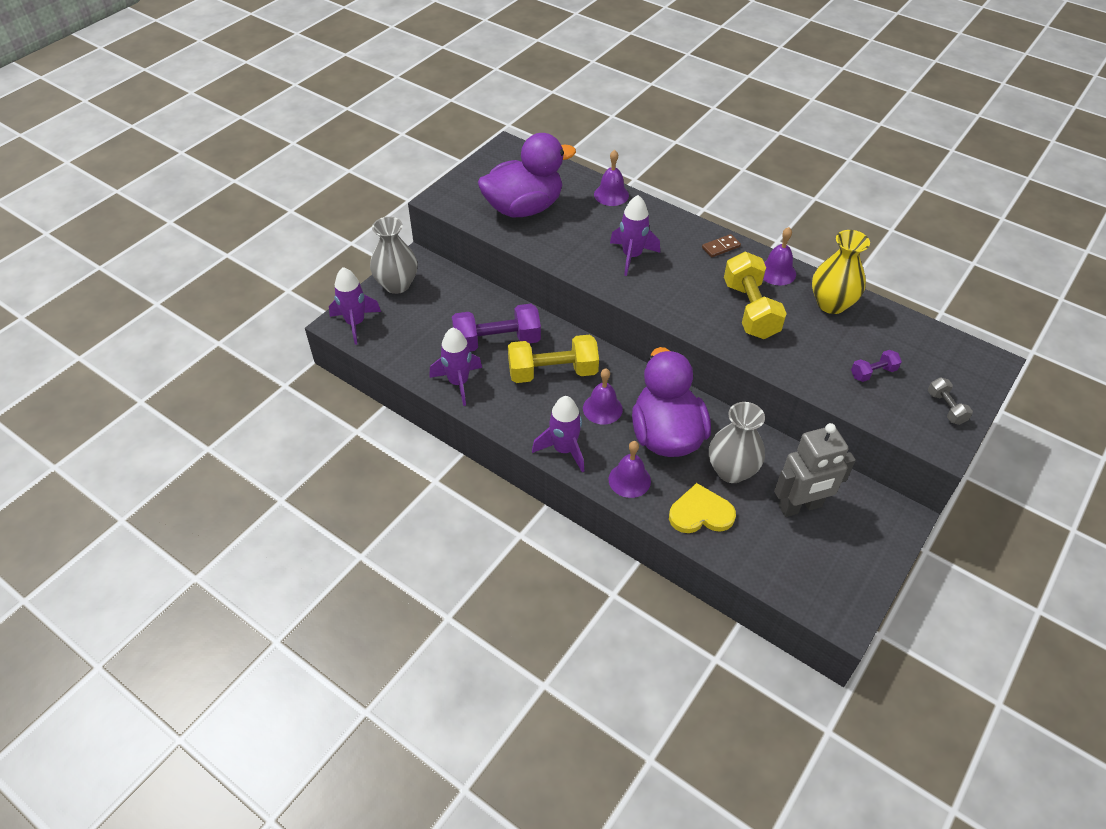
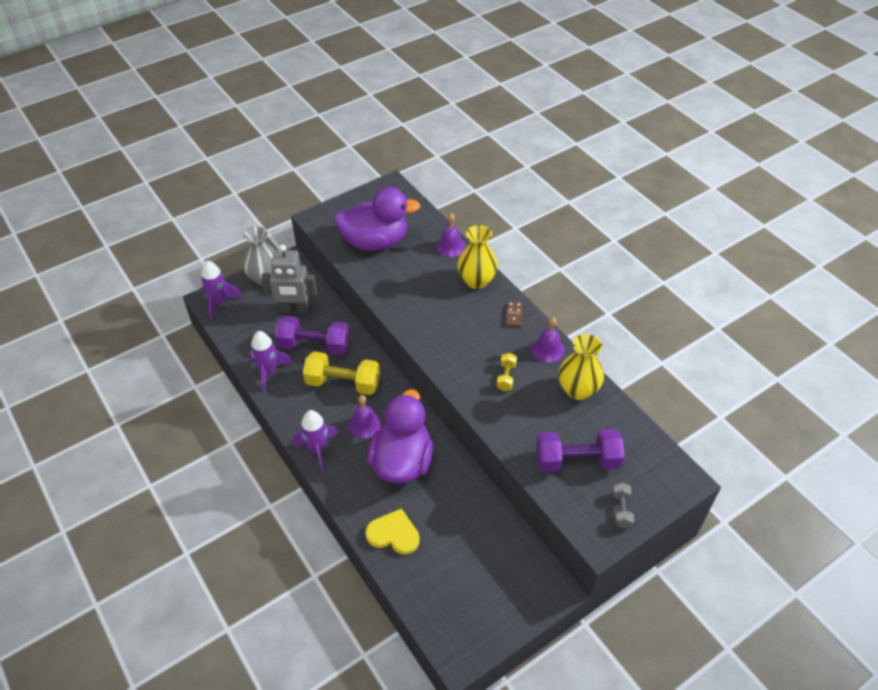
camera: 20 degrees right, 0 degrees up
purple bell [609,441,651,498] -> none
purple rocket [610,195,660,276] -> none
brown domino [702,234,741,257] -> brown domino turned 75 degrees counterclockwise [506,301,523,327]
grey vase [709,402,765,483] -> none
yellow dumbbell [724,252,787,339] -> yellow dumbbell [496,353,517,391], size x0.49
grey robot [774,423,856,517] -> grey robot moved to [261,245,317,314]
purple dumbbell [851,350,902,382] -> purple dumbbell [536,429,625,472], size x2.03
none -> yellow vase [457,225,498,289]

